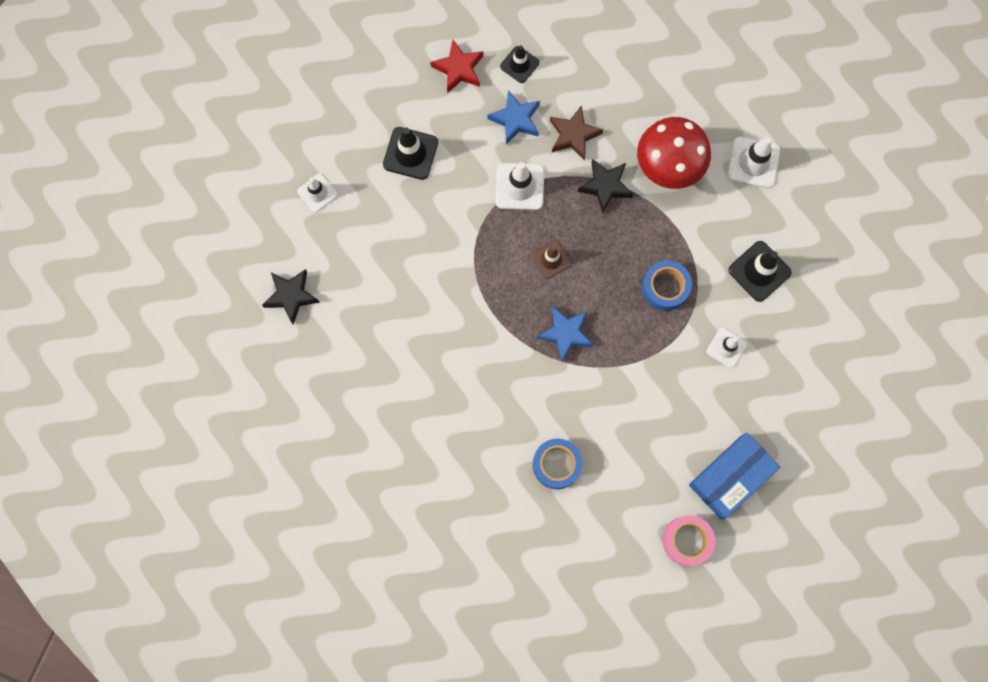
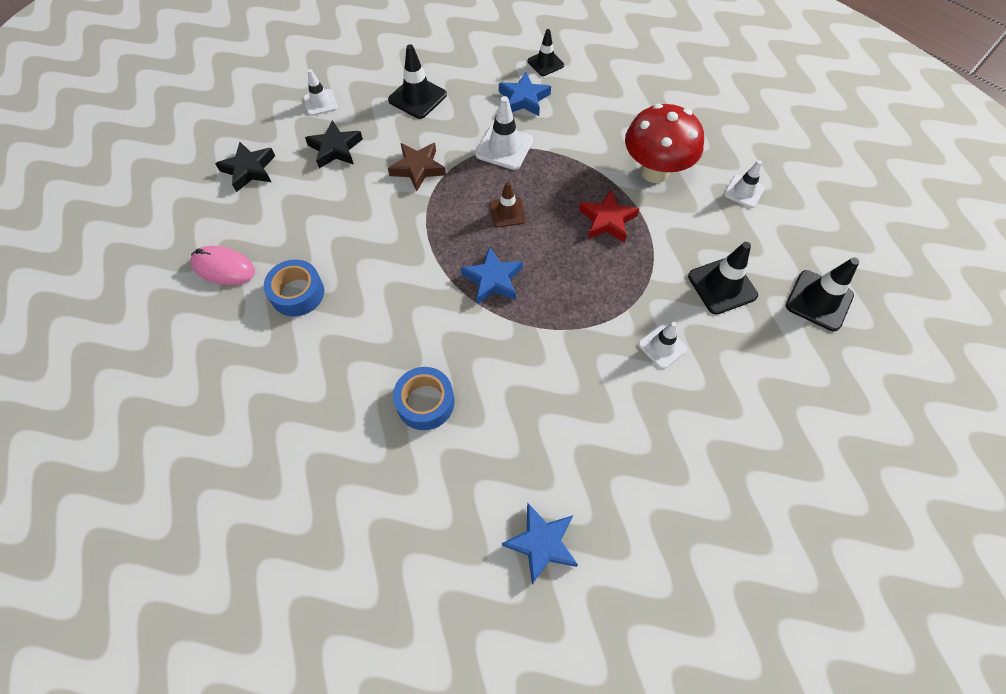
camera: 20 degrees right, 15 degrees down
red star [430,40,483,93] -> red star moved to [579,190,639,243]
brown star [550,105,603,161] -> brown star moved to [388,143,446,191]
black star [578,159,633,213] -> black star moved to [305,120,363,168]
blue tape [642,260,692,311] -> blue tape moved to [264,259,324,317]
pink tape [663,515,715,566] -> blue star [502,503,578,585]
blue box [689,432,780,519] -> none
white traffic cone [728,137,780,188] -> white traffic cone [724,160,765,208], size x0.66
none -> pink mouse [190,246,255,285]
none -> black traffic cone [786,257,859,331]

